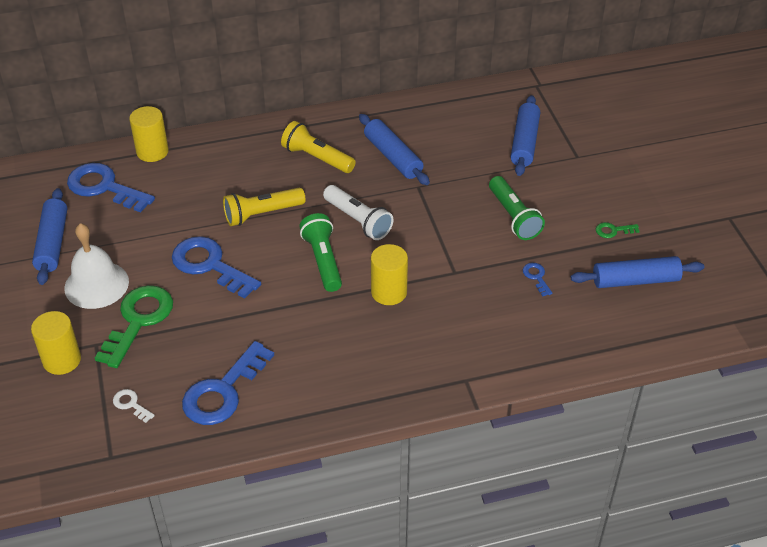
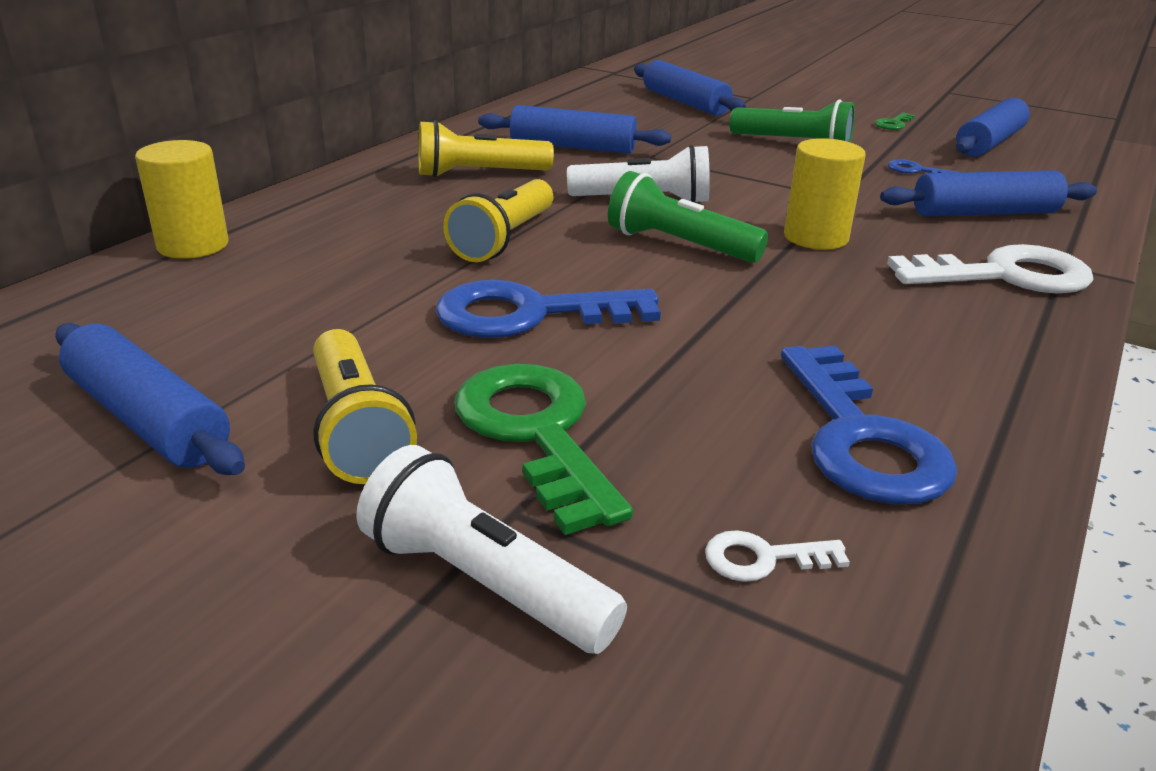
camera: 45 degrees left, 15 degrees down
yellow cylinder [31,311,81,375] -> white flashlight [356,445,627,654]
white bell [64,223,129,309] -> yellow flashlight [313,329,417,484]
blue key [67,163,155,212] -> none
none -> blue rolling pin [880,170,1097,217]
none -> white key [887,244,1094,293]

